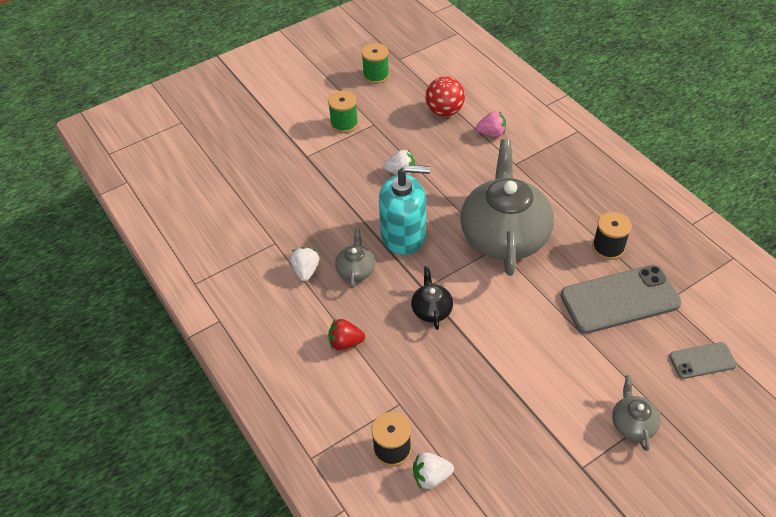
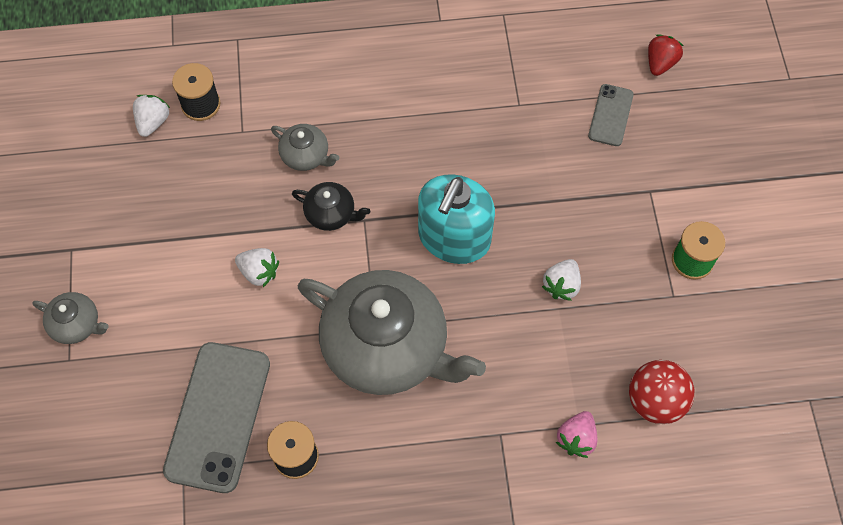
camera: 115 degrees right, 15 degrees up
white strawberry [290,247,319,281] -> white strawberry moved to [235,248,279,287]
red strawberry [328,319,365,351] -> red strawberry moved to [648,35,683,76]
grey teapot [335,228,375,288] -> grey teapot moved to [271,124,340,171]
green spool [361,43,389,84] -> none
grey phone [669,342,737,379] -> grey phone moved to [588,84,634,146]

